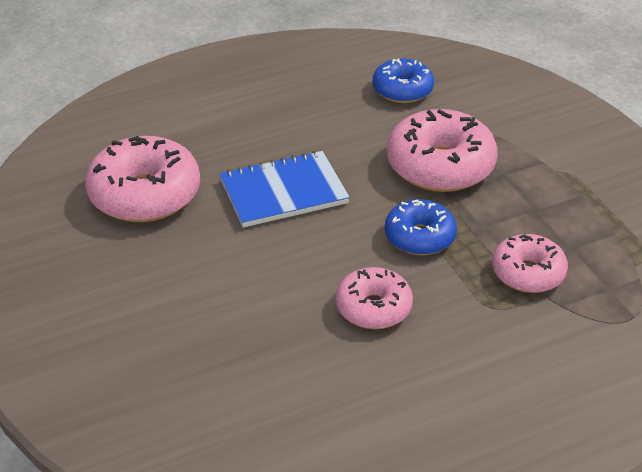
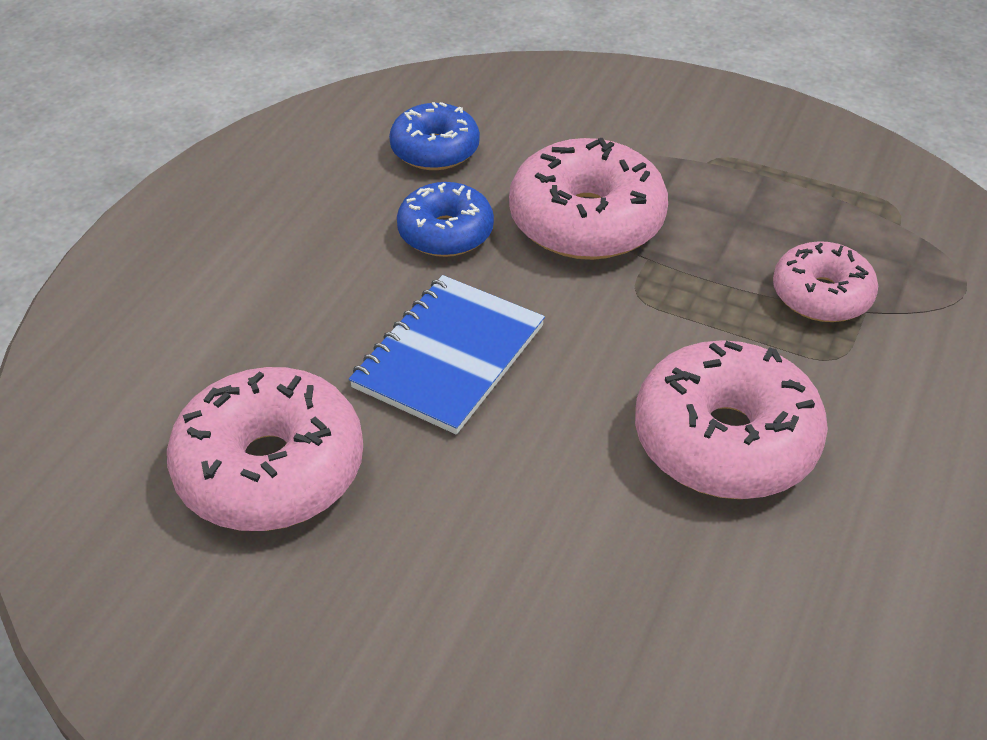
camera: 40 degrees left, 5 degrees up
pink donut [336,267,413,329] -> pink donut [635,340,828,499], size x1.64
blue donut [385,199,457,255] -> blue donut moved to [397,182,494,257]

